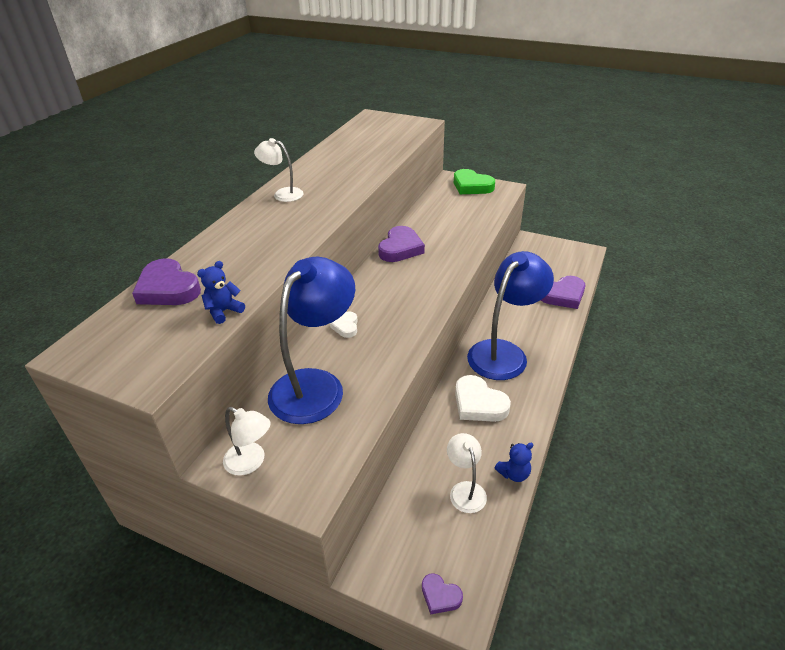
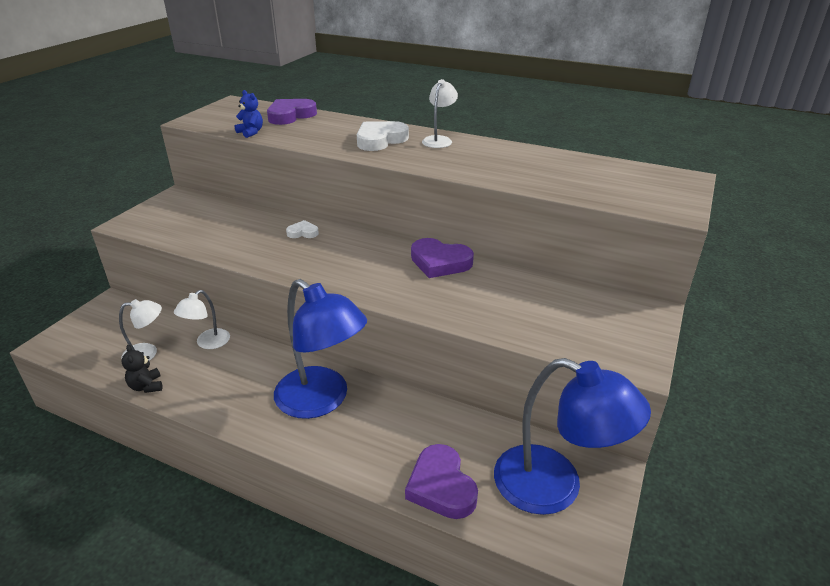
camera: 90 degrees right, 5 degrees down
white lamp [223,407,271,476] -> white lamp moved to [174,290,230,349]
blue lamp [268,257,355,424] -> blue lamp moved to [494,358,651,515]
purple heart [422,573,463,615] -> none
green heart [454,169,495,194] -> none
white heart [455,375,511,422] -> white heart moved to [357,121,409,151]
blue teddy bear [495,443,534,482] -> black teddy bear [122,345,162,393]

